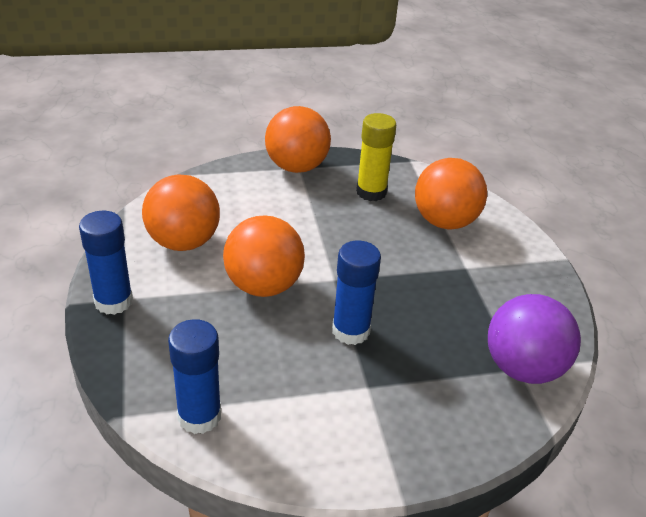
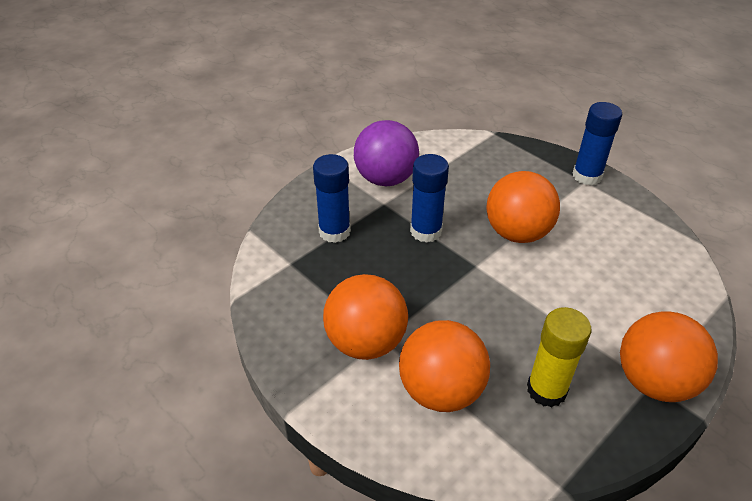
camera: 150 degrees right, 5 degrees up
orange ball [142,174,220,251] -> orange ball moved to [323,274,408,360]
blue glue stick [168,319,221,434] -> blue glue stick moved to [313,154,351,243]
purple ball [488,294,581,384] -> purple ball moved to [354,120,419,186]

